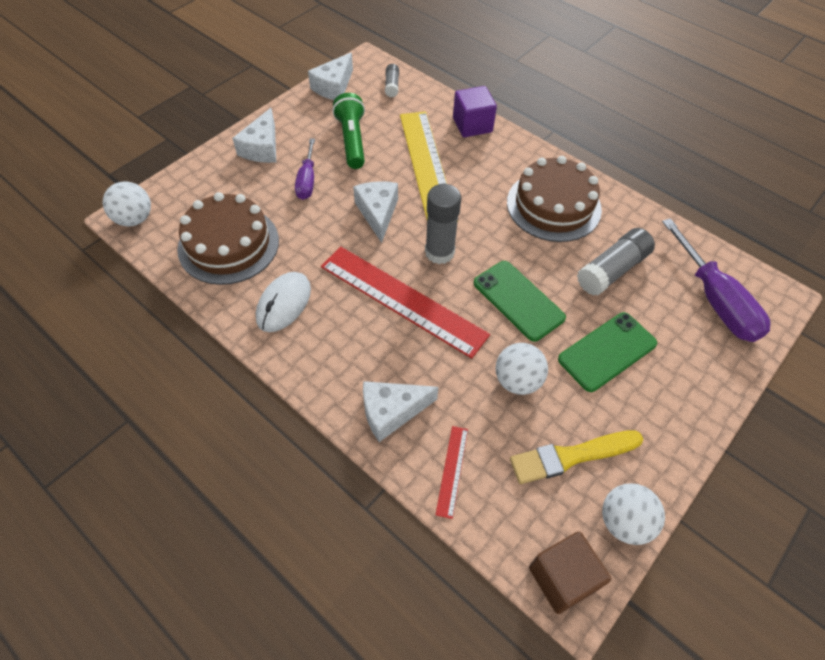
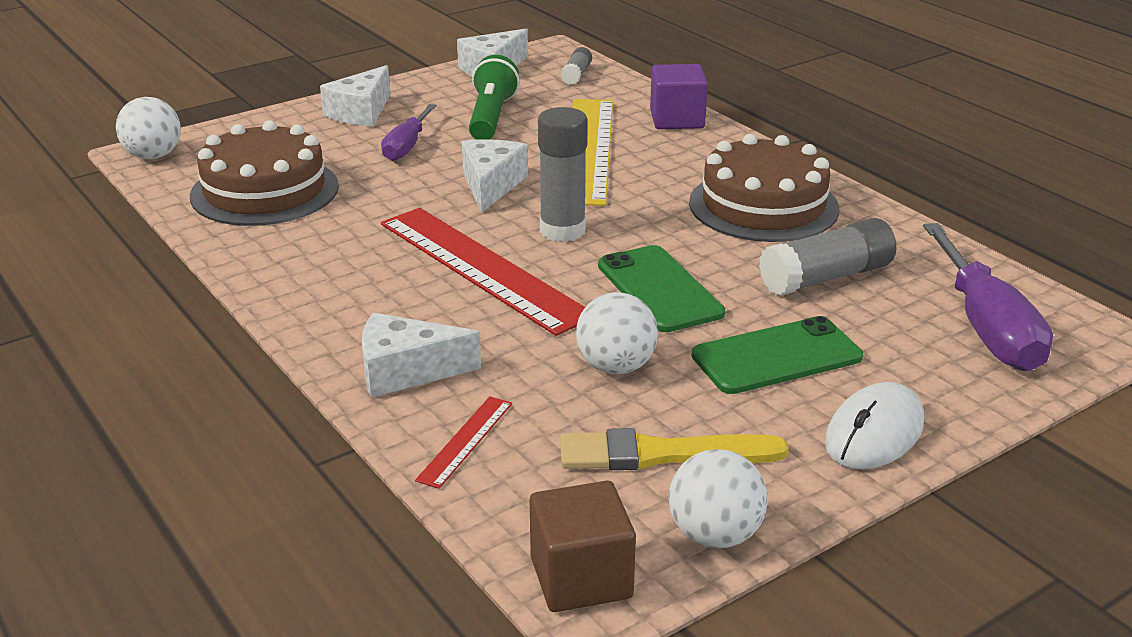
camera: 15 degrees right, 25 degrees down
white mouse [256,272,311,332] -> white mouse moved to [825,382,924,469]

